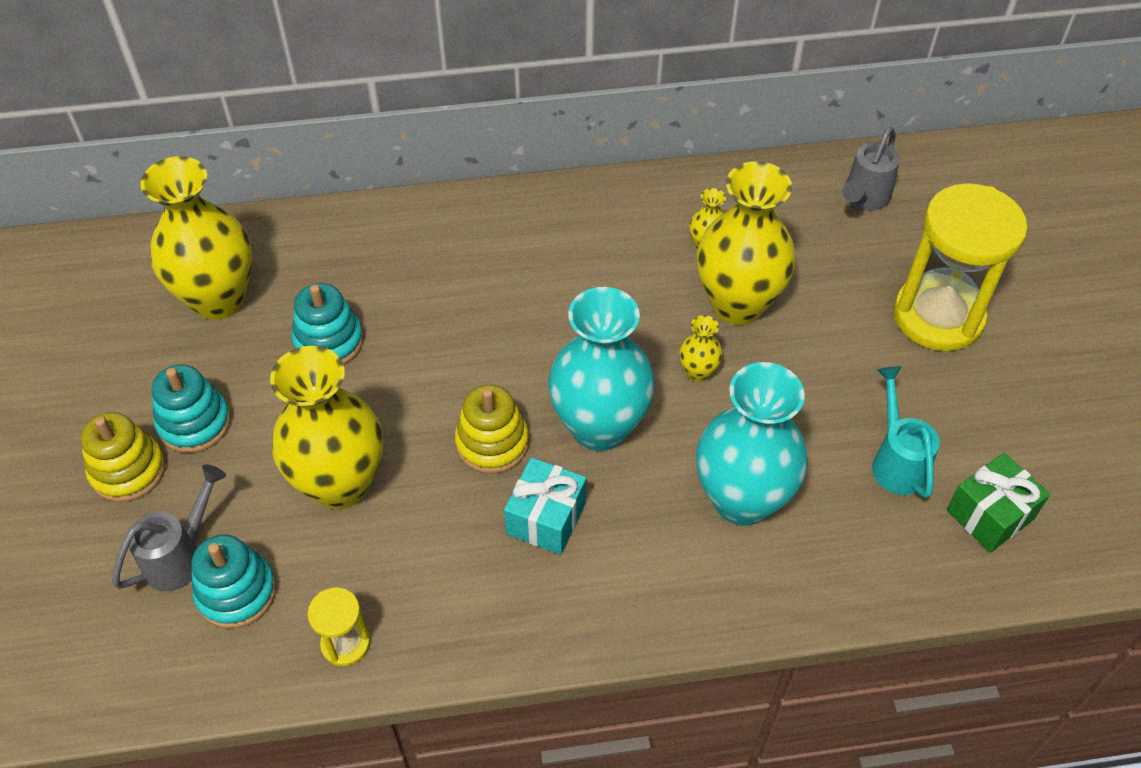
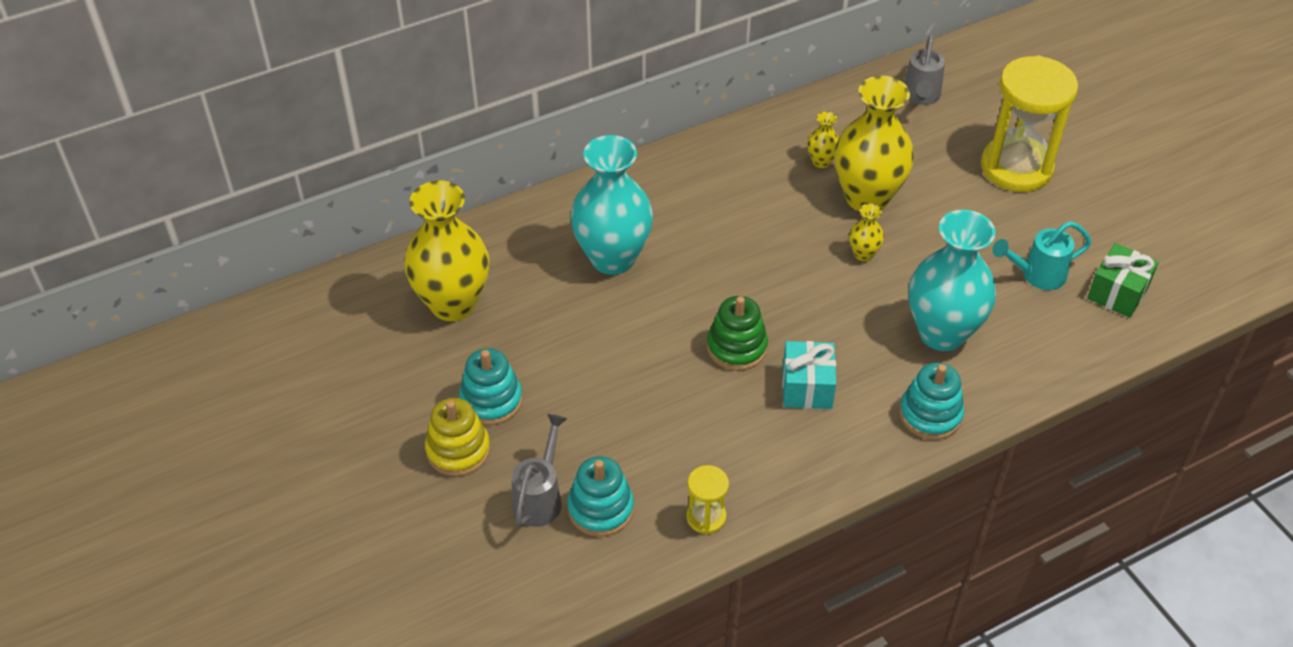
camera: 20 degrees left, 5 degrees down
yellow vase [270,346,383,509] -> none
turquoise stacking toy [292,283,364,365] -> turquoise stacking toy moved to [899,363,964,440]
yellow stacking toy [454,384,529,474] -> green stacking toy [707,296,768,371]
turquoise vase [548,287,655,451] -> turquoise vase moved to [571,135,653,275]
turquoise watering can [872,366,940,498] -> turquoise watering can turned 75 degrees counterclockwise [992,221,1091,290]

